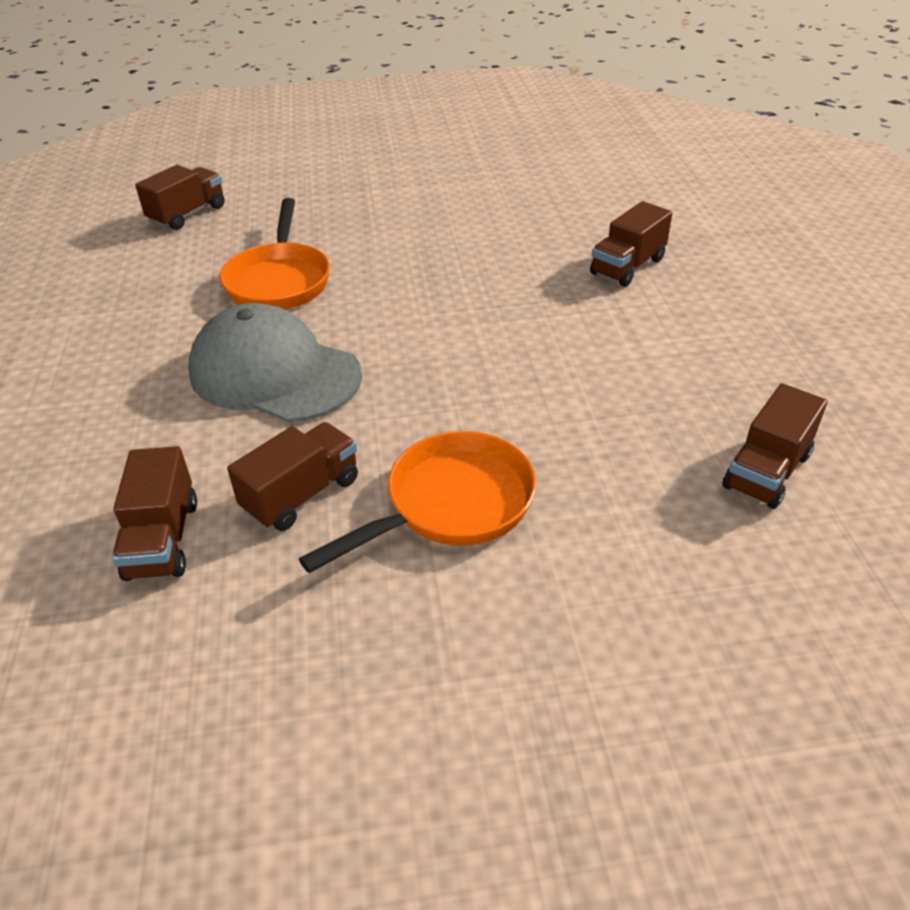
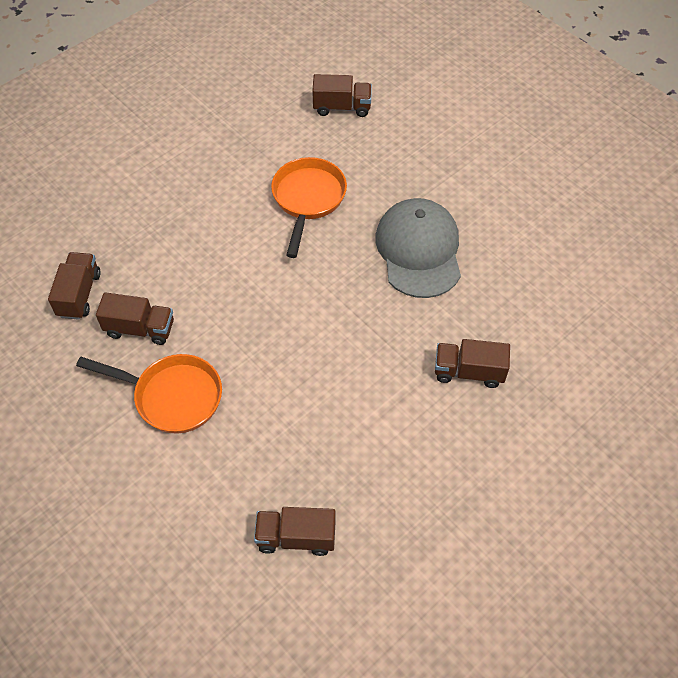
camera: 55 degrees right, 15 degrees up
brown truck [112,446,197,581] -> brown truck turned 135 degrees clockwise [48,252,101,320]
grey cap [188,303,362,422] -> grey cap moved to [375,198,461,298]
orange pan [219,198,330,309] -> orange pan turned 135 degrees clockwise [271,157,347,258]

